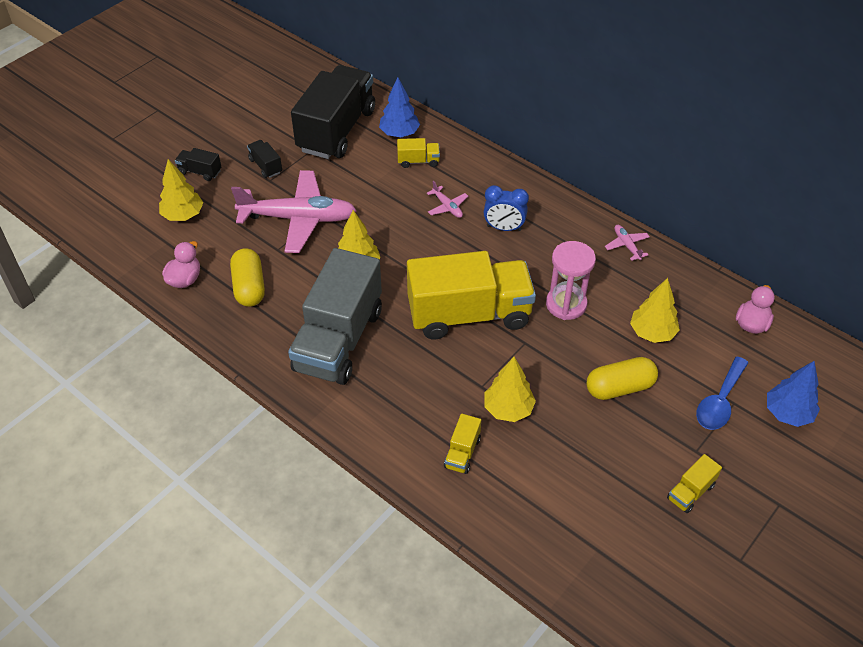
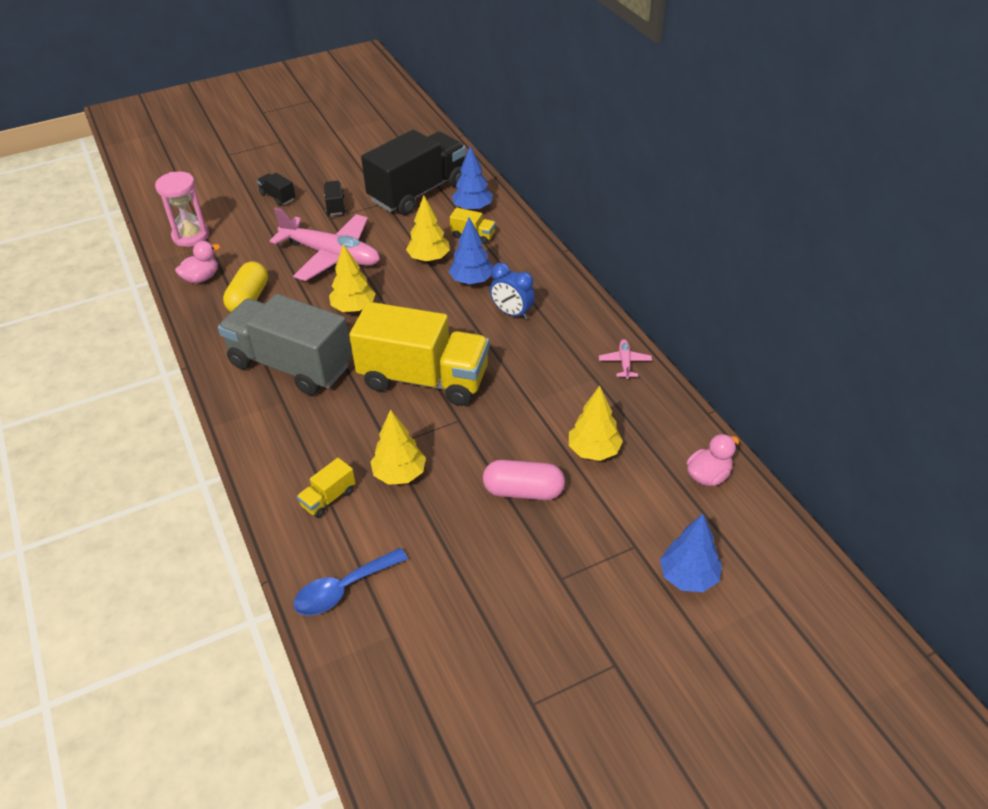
camera: 25 degrees right, 5 degrees down
yellow tree [159,159,203,221] -> yellow tree moved to [406,195,450,262]
grey truck [288,248,382,385] -> grey truck turned 75 degrees clockwise [218,294,352,395]
pink plane [427,181,469,218] -> blue tree [449,218,493,284]
pink hourglass [546,241,596,320] -> pink hourglass moved to [155,172,209,247]
yellow capsule [587,357,658,400] -> pink capsule [483,460,565,500]
yellow truck [667,454,722,513] -> none
blue spoon [696,357,749,430] -> blue spoon moved to [293,548,408,616]

